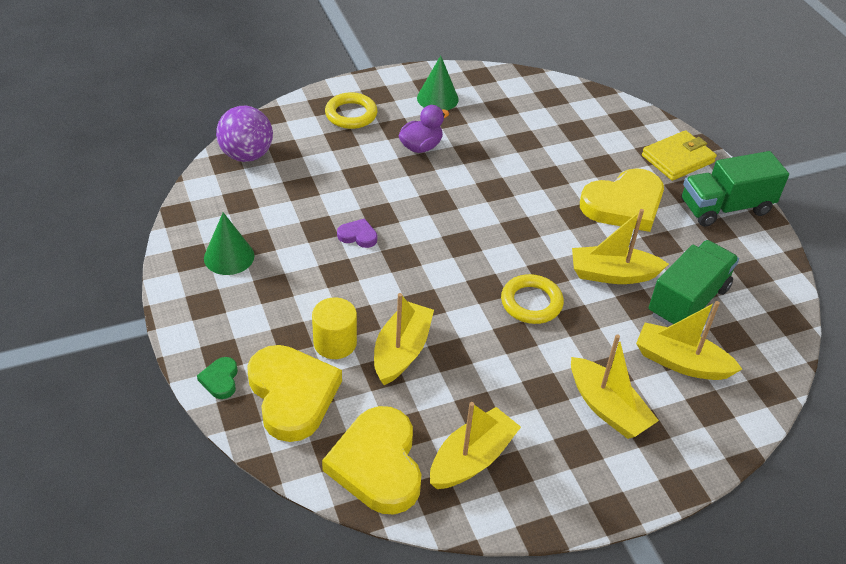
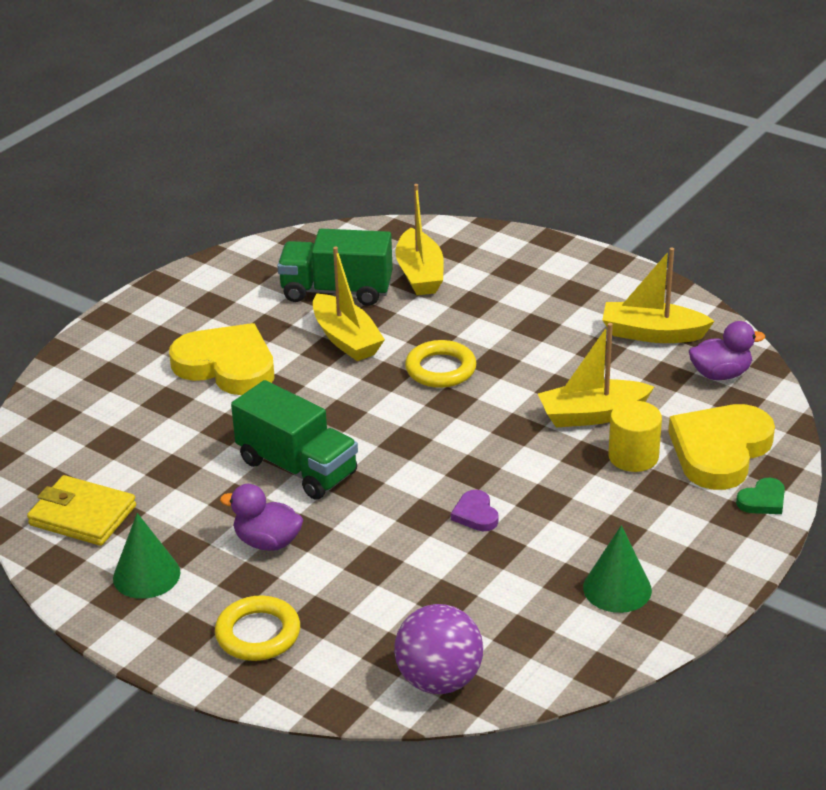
camera: 120 degrees left, 10 degrees down
yellow heart [322,406,421,515] -> purple duck [689,321,765,380]
yellow boat [571,334,659,439] -> none
yellow wallet [642,130,717,181] -> yellow wallet moved to [27,475,136,546]
green truck [681,151,789,227] -> green truck moved to [231,380,358,500]

